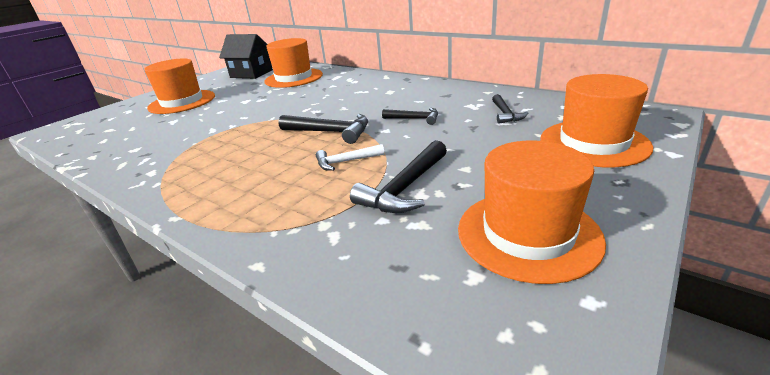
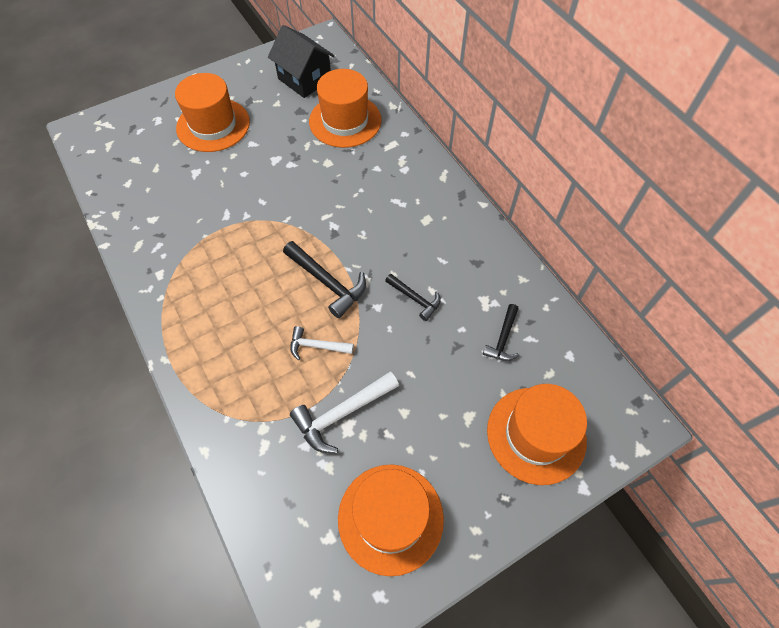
camera: 20 degrees right, 30 degrees up
black hammer [350,140,447,213] -> white hammer [290,371,399,453]

